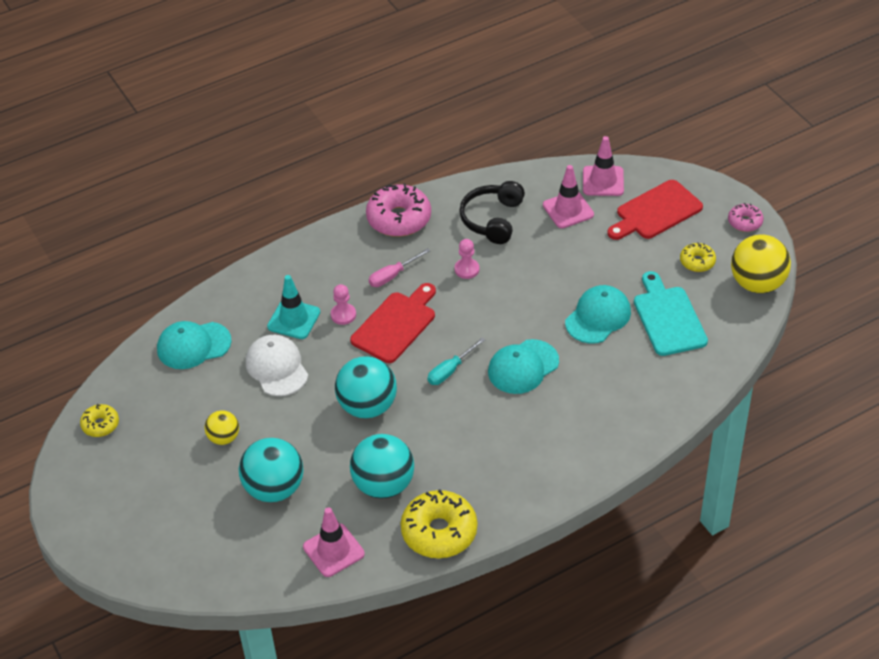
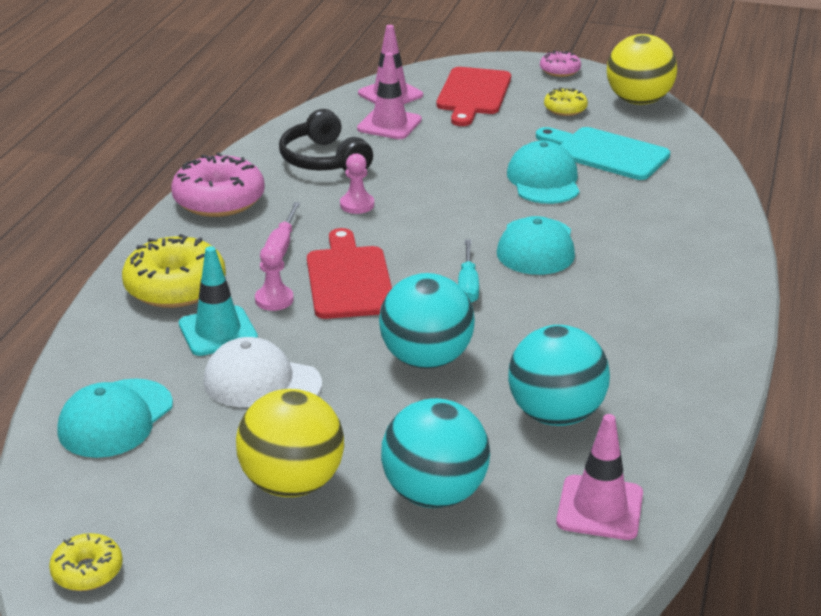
camera: 45 degrees left, 15 degrees down
yellow ball [205,410,239,445] -> yellow ball [236,389,344,497], size x1.81
yellow donut [401,489,477,558] -> yellow donut moved to [122,234,226,308]

